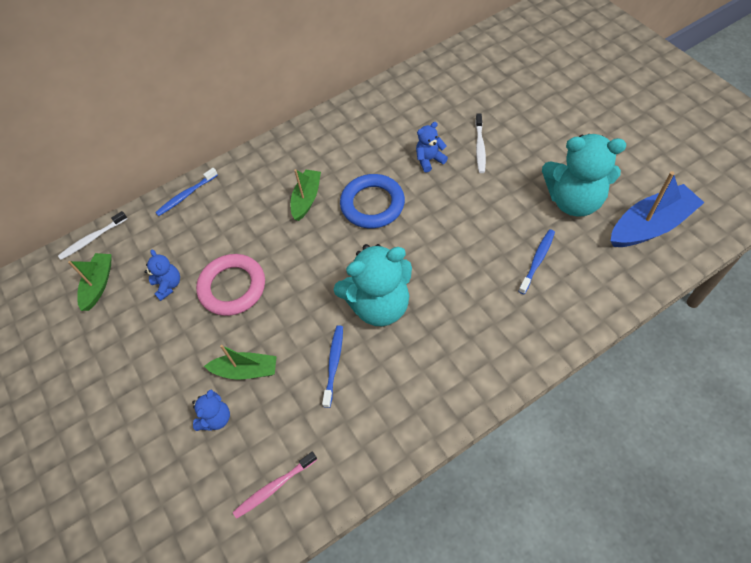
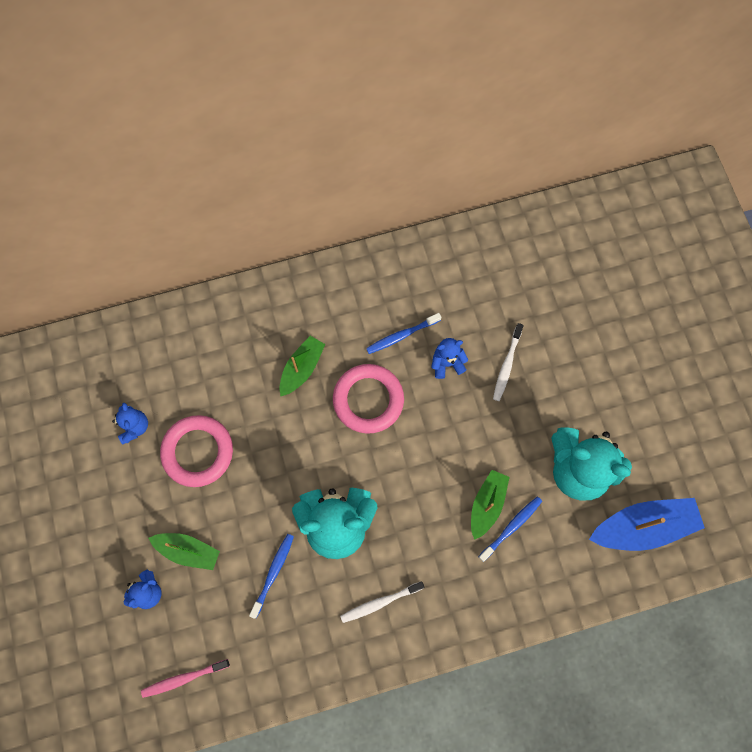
camera: 10 degrees right, 15 degrees up
white toothbrush [58,211,128,260] -> white toothbrush moved to [340,582,424,623]
green boat [68,253,111,311] -> green boat moved to [471,470,510,540]
blue toothbrush [155,168,218,216] -> blue toothbrush moved to [366,313,441,354]
blue ring [340,174,405,228] -> pink ring [333,364,404,434]

